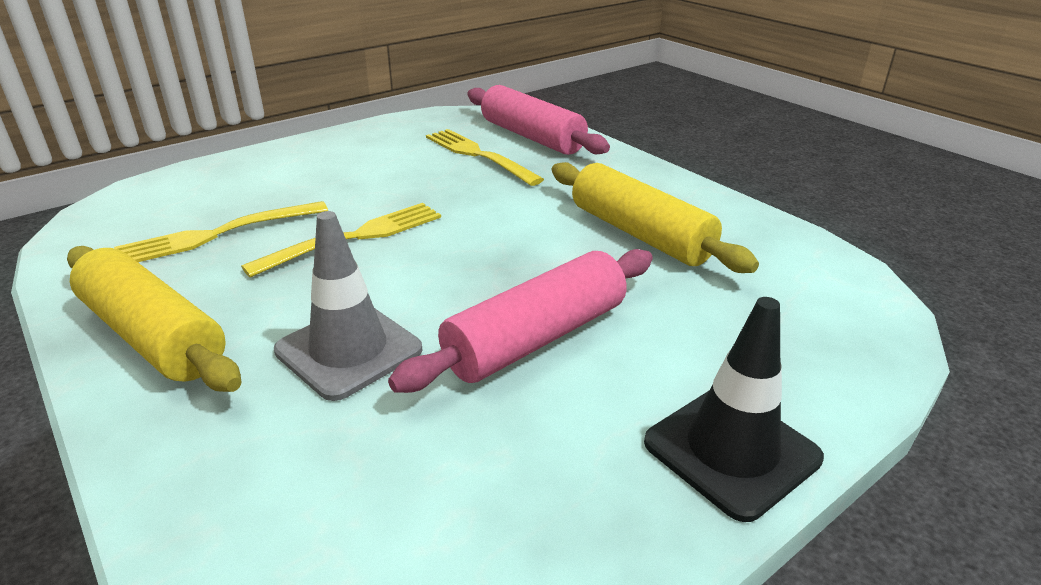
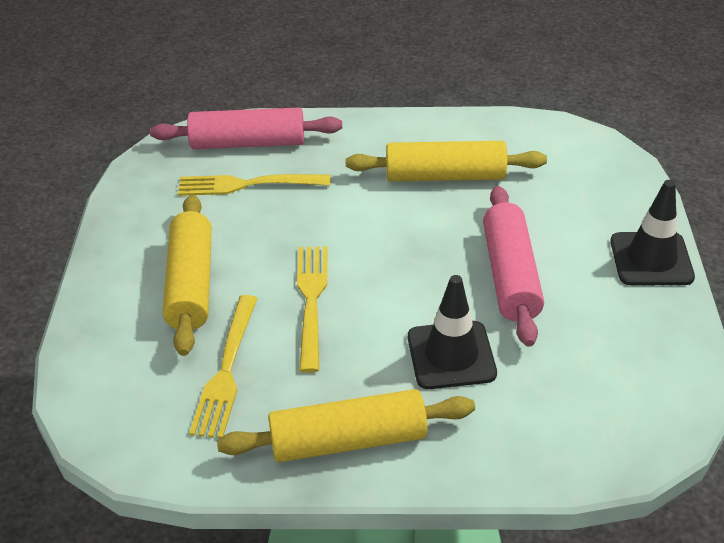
camera: 50 degrees left, 10 degrees up
grey traffic cone [274,211,422,401] -> black traffic cone [408,275,497,389]
none -> yellow rolling pin [163,194,212,356]

